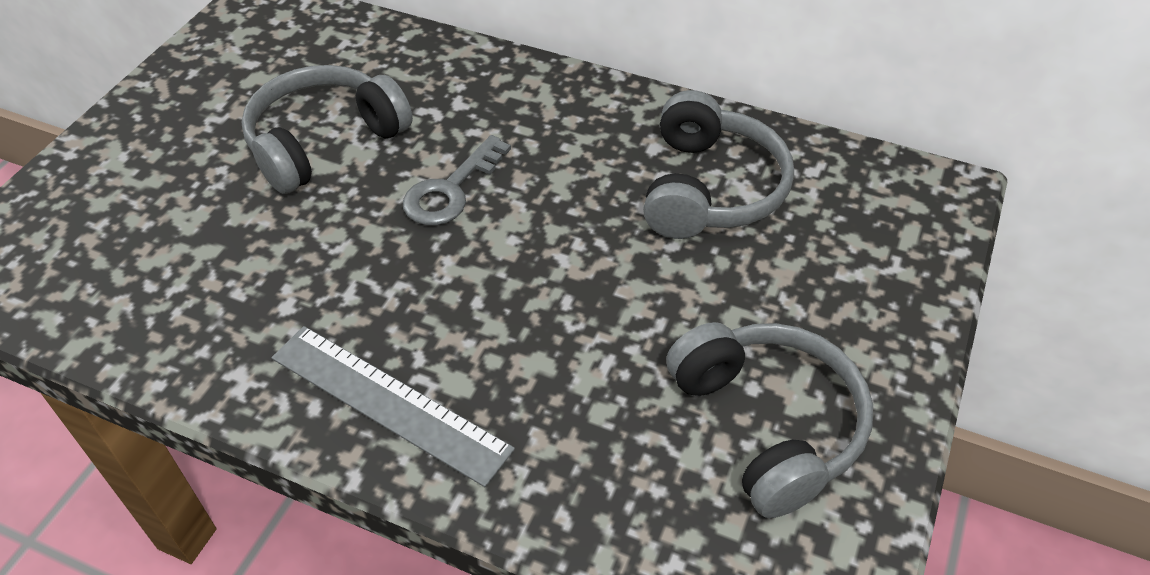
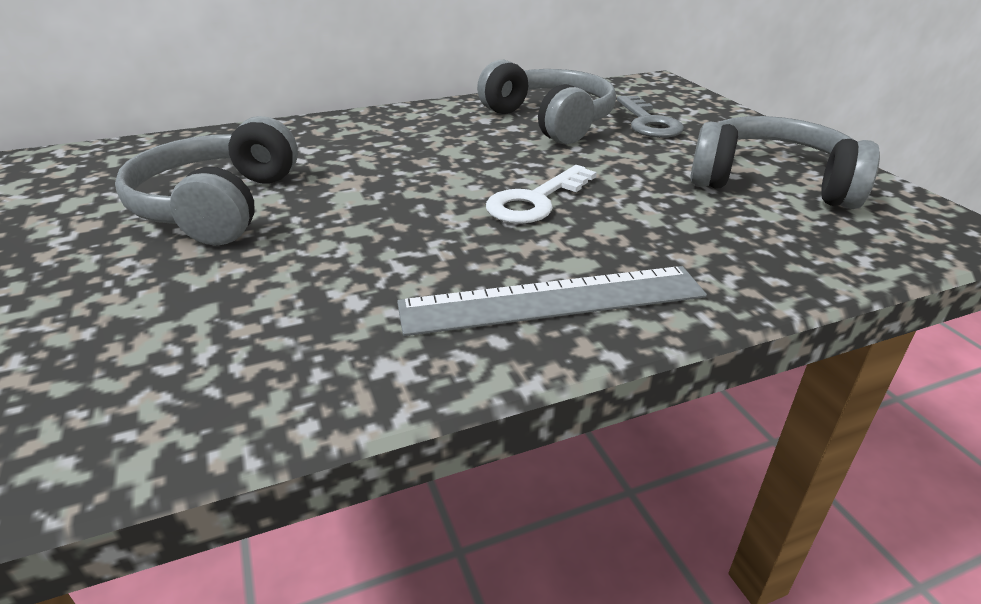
camera: 45 degrees left, 15 degrees down
grey key [403,135,511,226] -> grey key moved to [617,96,684,138]
none -> white key [486,165,597,224]

